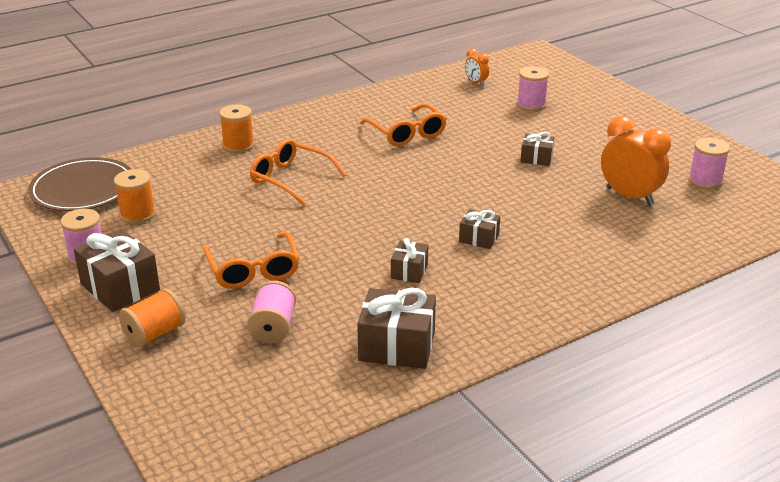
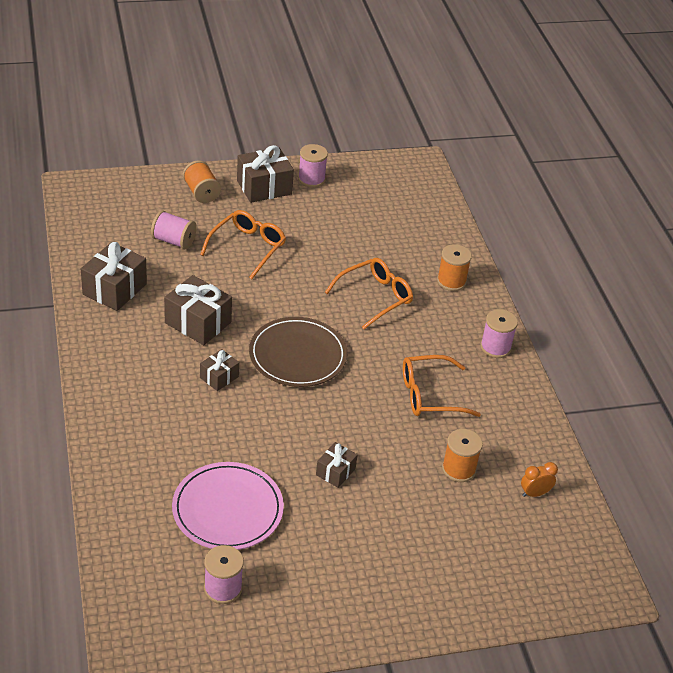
camera: 105 degrees right, 10 degrees up
brown plate [28,157,131,211] -> brown plate moved to [249,317,347,387]
orange spool [114,169,156,224] -> orange spool moved to [442,429,483,482]
orange glasses [203,232,300,289] -> orange glasses turned 120 degrees clockwise [200,210,286,279]
brown gift [391,238,428,283] -> brown gift [164,275,232,345], size x1.78
pink spool [517,66,549,111] -> pink spool moved to [480,309,518,358]
orange clock [601,116,671,206] -> pink plate [172,462,284,550]

